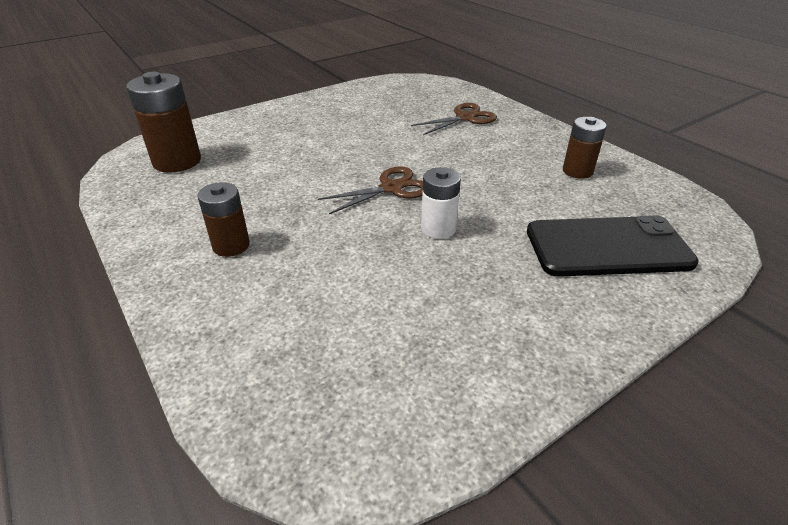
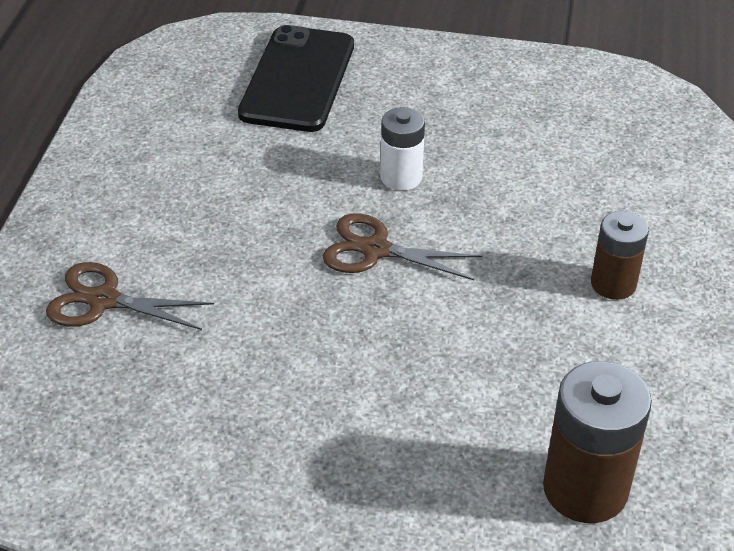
camera: 135 degrees left, 5 degrees up
black phone [527,215,699,277] -> black phone turned 60 degrees clockwise [238,25,354,132]
brown battery [563,117,607,179] -> none

